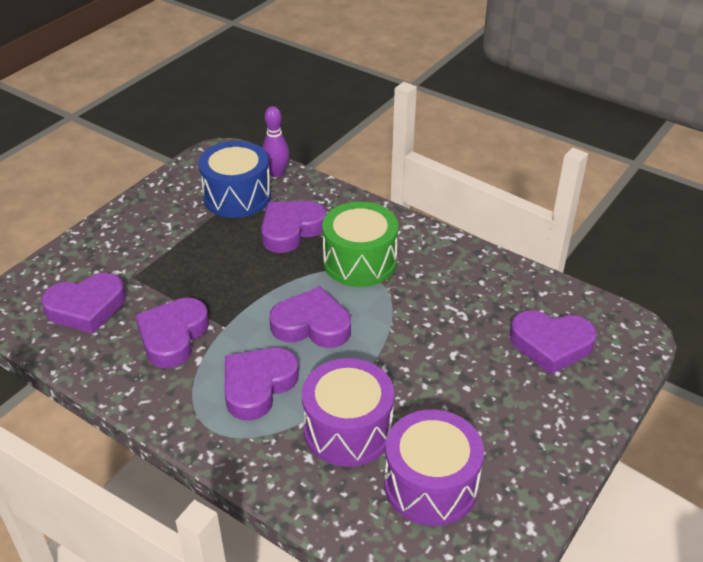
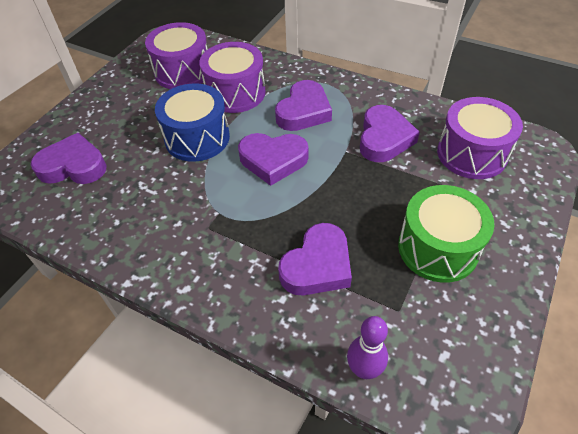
camera: 175 degrees right, 10 degrees up
purple heart [41,273,126,333] -> purple drum [437,97,523,179]
blue drum [198,141,271,218] -> blue drum moved to [155,84,230,162]
green drum [322,202,398,287] -> green drum moved to [398,185,494,283]

